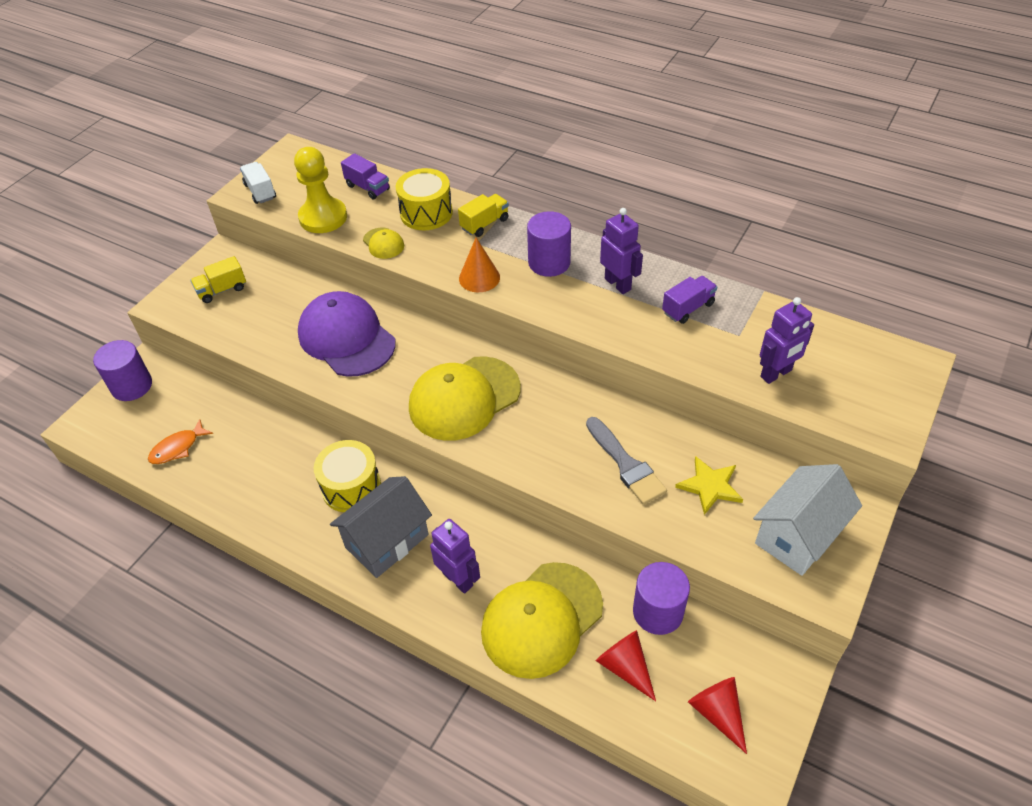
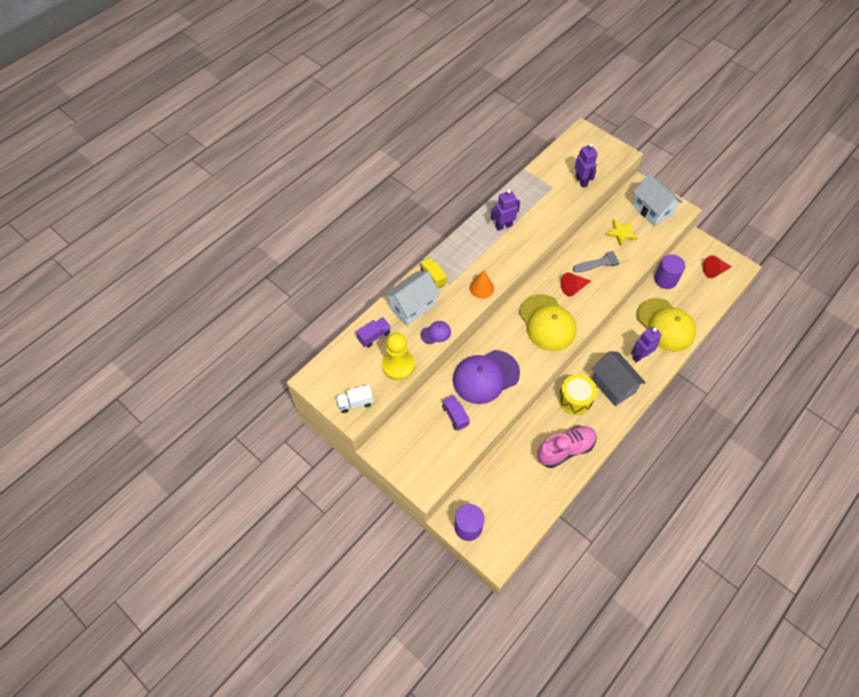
camera: 80 degrees left, 10 degrees up
orange fish [148,419,213,464] -> none
yellow truck [191,256,246,303] -> none
yellow cap [363,228,404,259] -> purple cap [421,321,451,344]
yellow drum [396,168,453,230] -> white house [384,271,440,326]
purple cylinder [527,211,571,277] -> none
red cone [596,630,656,701] -> red cone moved to [561,272,591,297]
purple truck [662,276,717,324] -> purple truck moved to [442,395,470,430]
none -> pink shoe [537,426,597,468]

